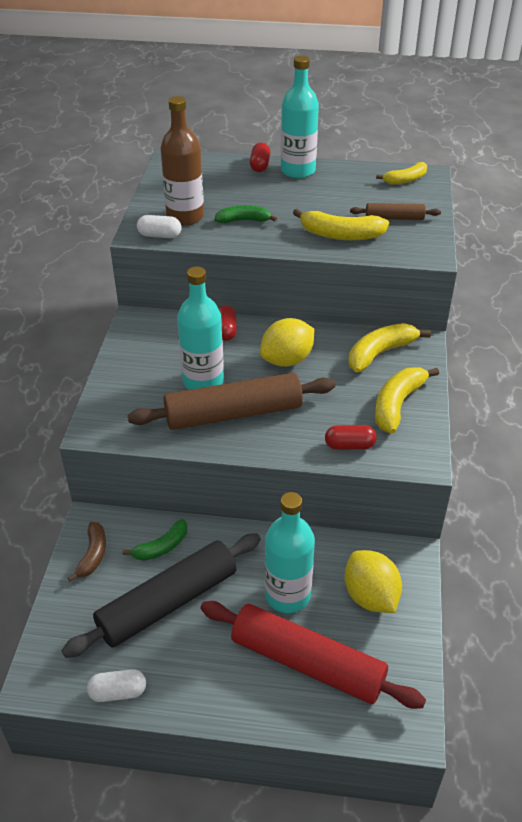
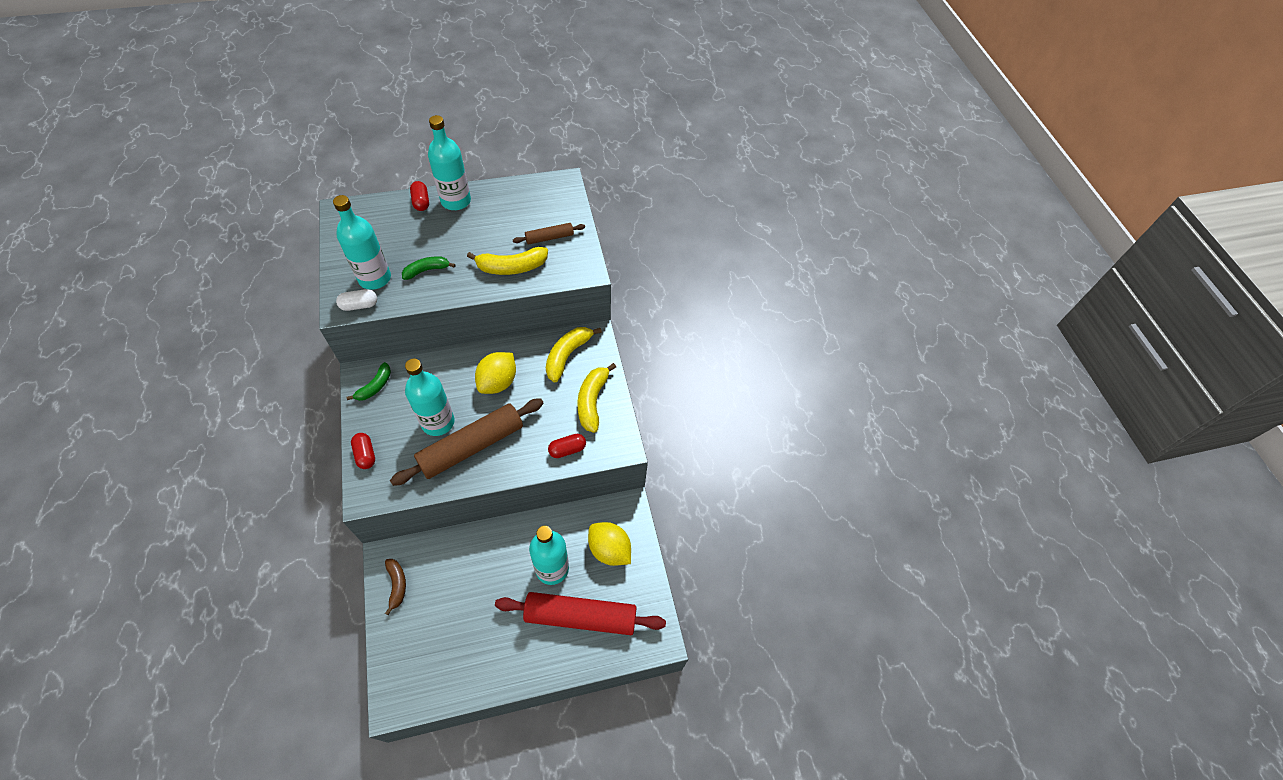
camera: 25 degrees left, 15 degrees up
black rolling pin [61,533,261,658] -> none
white capsule [87,669,146,702] -> none
green banana [122,519,187,561] -> green banana moved to [347,362,391,401]
brown bottle [160,96,204,226] -> turquoise bottle [333,195,391,290]
red capsule [218,305,237,341] -> red capsule moved to [351,433,375,469]
yellow banana [376,162,427,185] -> none

